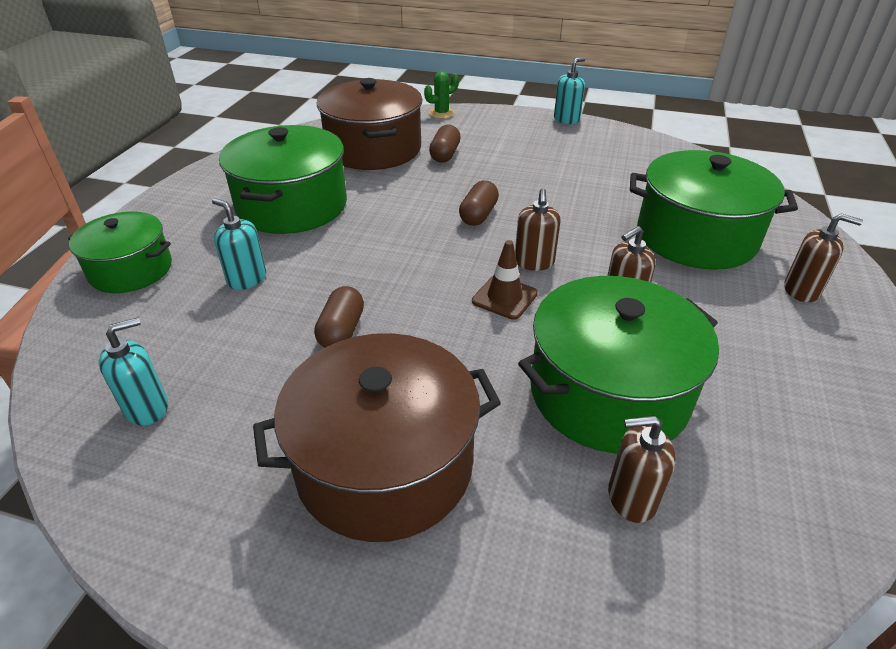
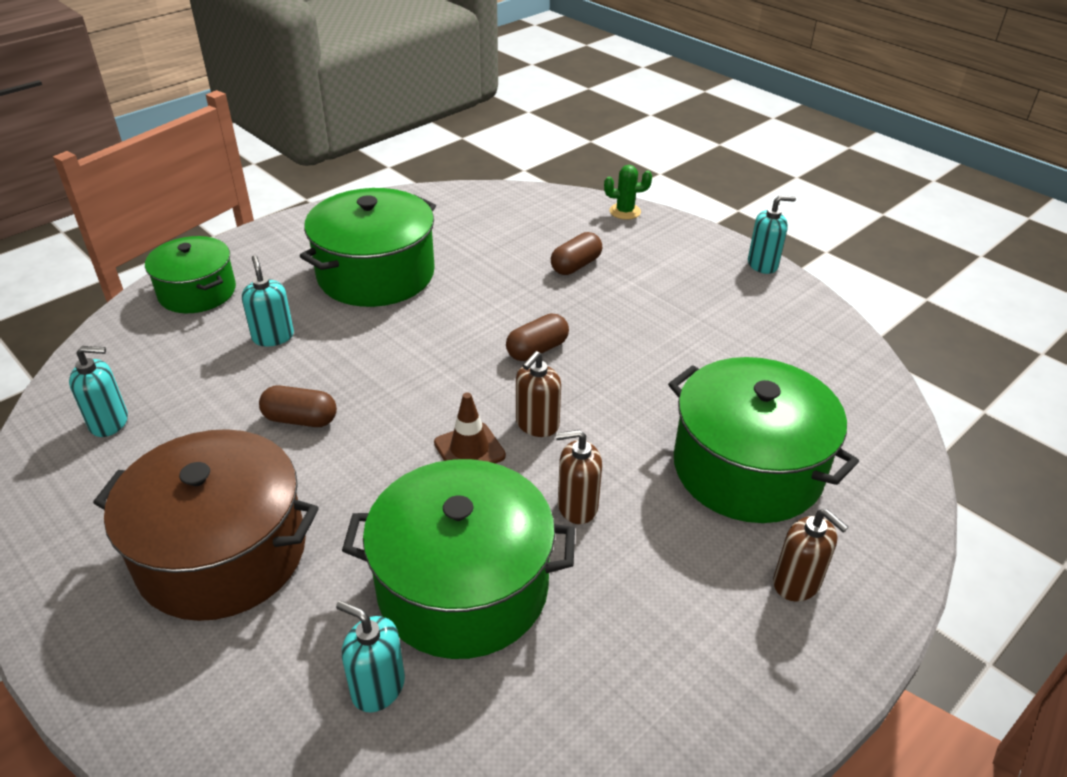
camera: 30 degrees right, 0 degrees up
brown capsule [314,286,364,348] -> brown capsule turned 60 degrees clockwise [259,385,337,427]
brown pot [317,78,423,170] -> none
brown soap dispenser [608,416,676,523] -> turquoise soap dispenser [336,601,405,713]

